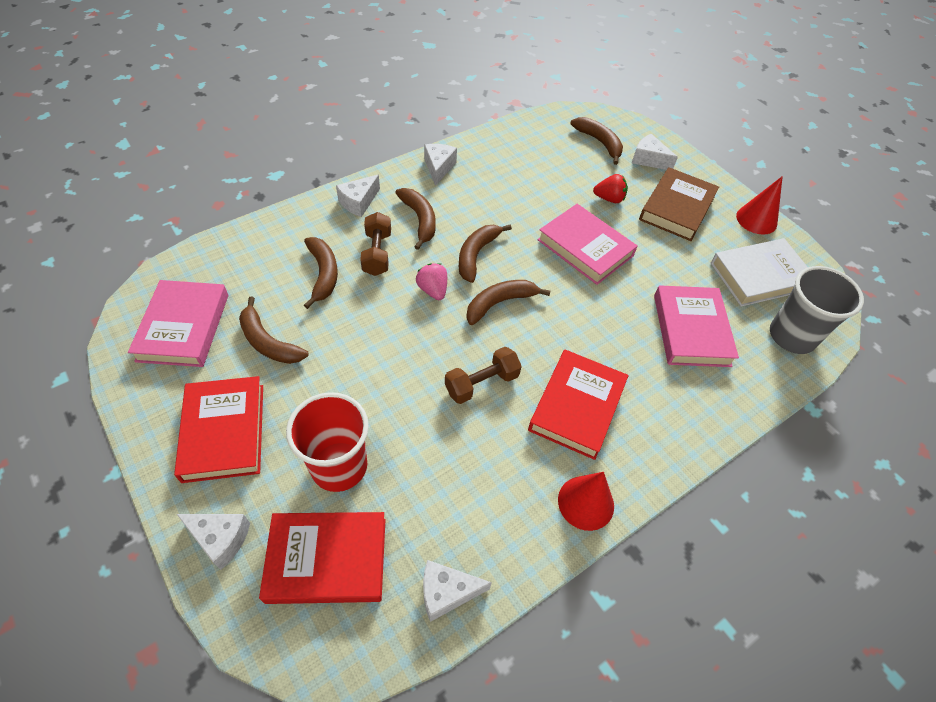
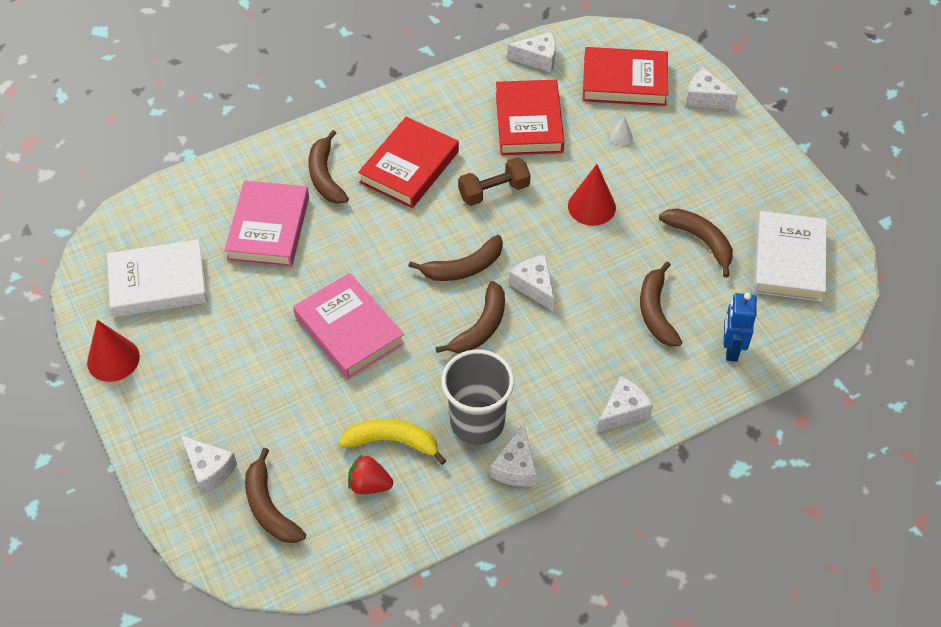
camera: 170 degrees left, 0 degrees up
pink book [128,280,228,367] -> white book [754,211,827,302]
red book [174,376,263,483] -> red book moved to [496,80,564,155]
red cup [286,392,369,492] -> white cone [610,116,633,145]
brown dumbbell [360,212,391,276] -> none
brown banana [395,188,436,250] -> brown banana moved to [309,130,349,204]
pink strawberry [416,263,447,300] -> white cheese [509,255,554,311]
red cone [558,472,614,531] -> red cone moved to [568,164,616,226]
red strawberry [593,174,628,203] -> red strawberry moved to [348,456,393,494]
brown book [639,167,719,241] -> none
grey cup [770,266,864,354] -> grey cup moved to [441,349,514,445]
none -> yellow banana [339,419,446,465]
none -> blue robot [724,293,757,362]

